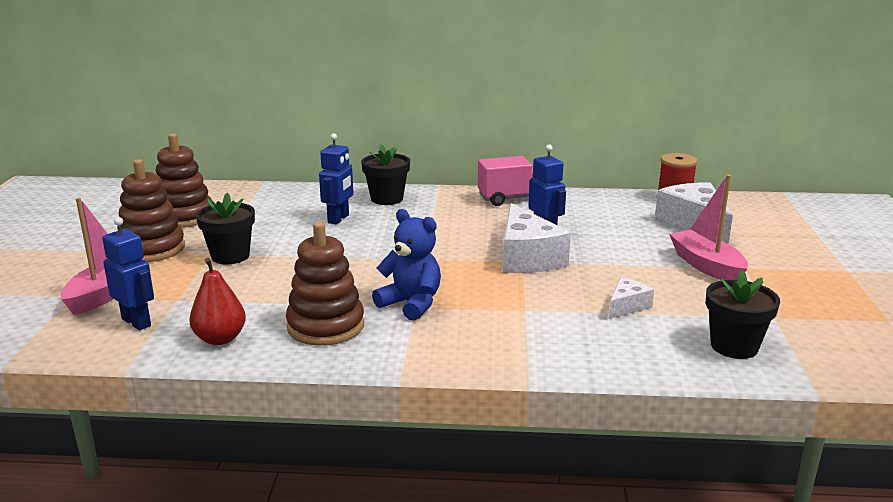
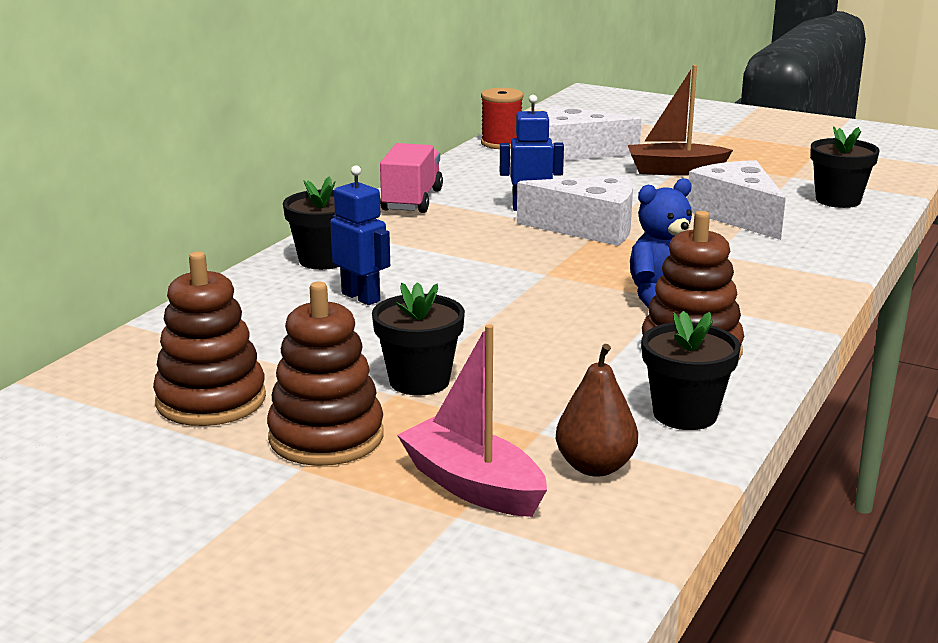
camera: 65 degrees left, 0 degrees up
blue robot [102,217,154,330] -> brown pear [556,344,638,477]
red pear [189,258,246,345] -> black flower pot [642,311,741,430]
white cheese [608,277,654,319] -> white cheese [687,160,786,240], size x1.94
pink boat [669,175,748,280] -> brown boat [628,65,733,176]

